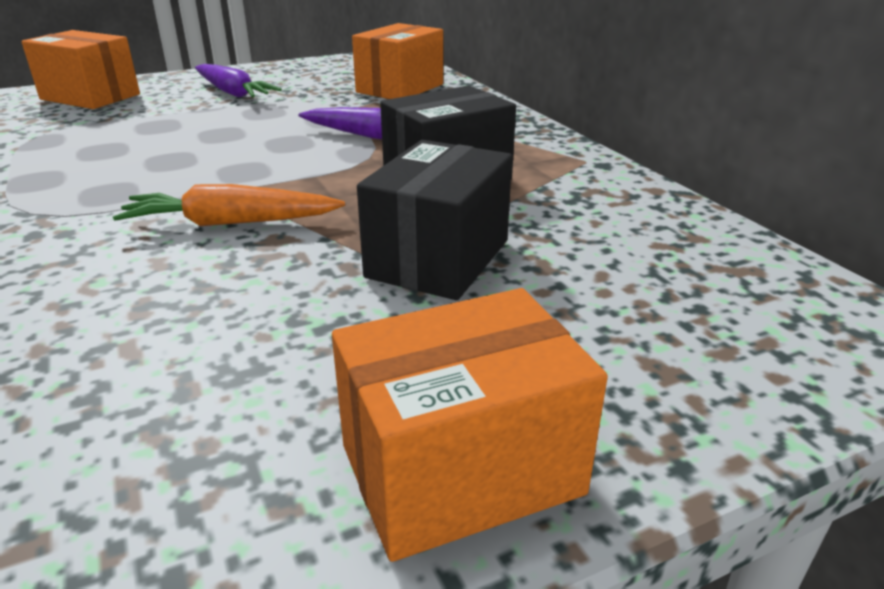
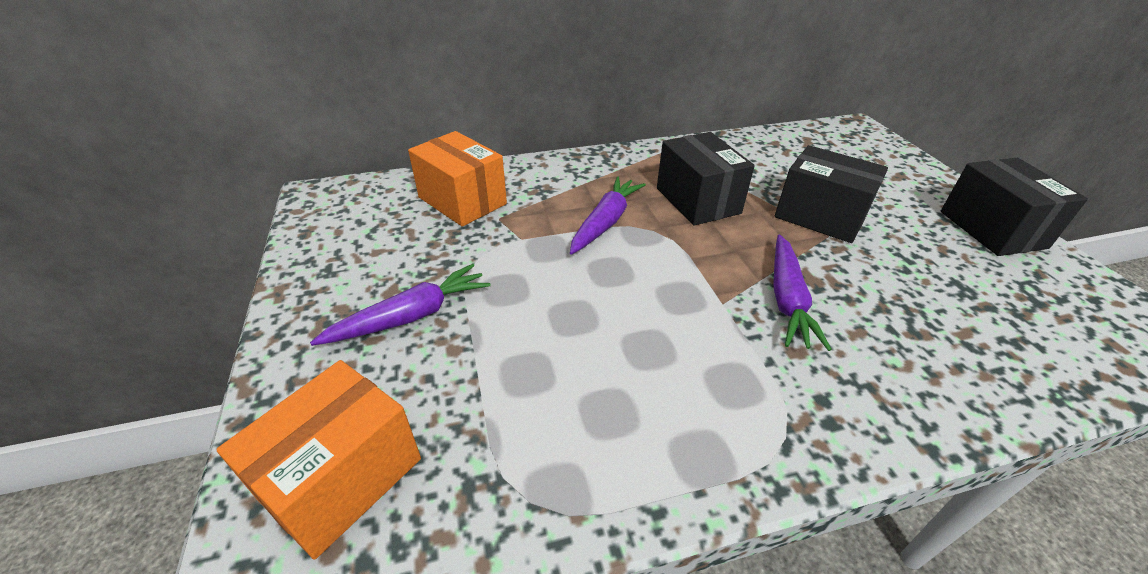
camera: 80 degrees left, 10 degrees up
orange carrot [113,184,345,226] -> purple carrot [773,235,832,351]
orange box [332,288,608,562] -> black box [941,158,1088,256]

